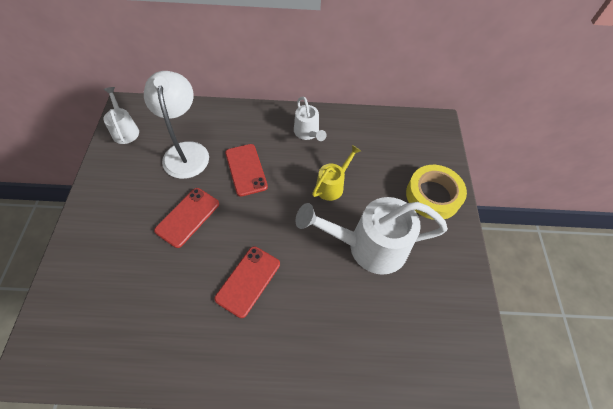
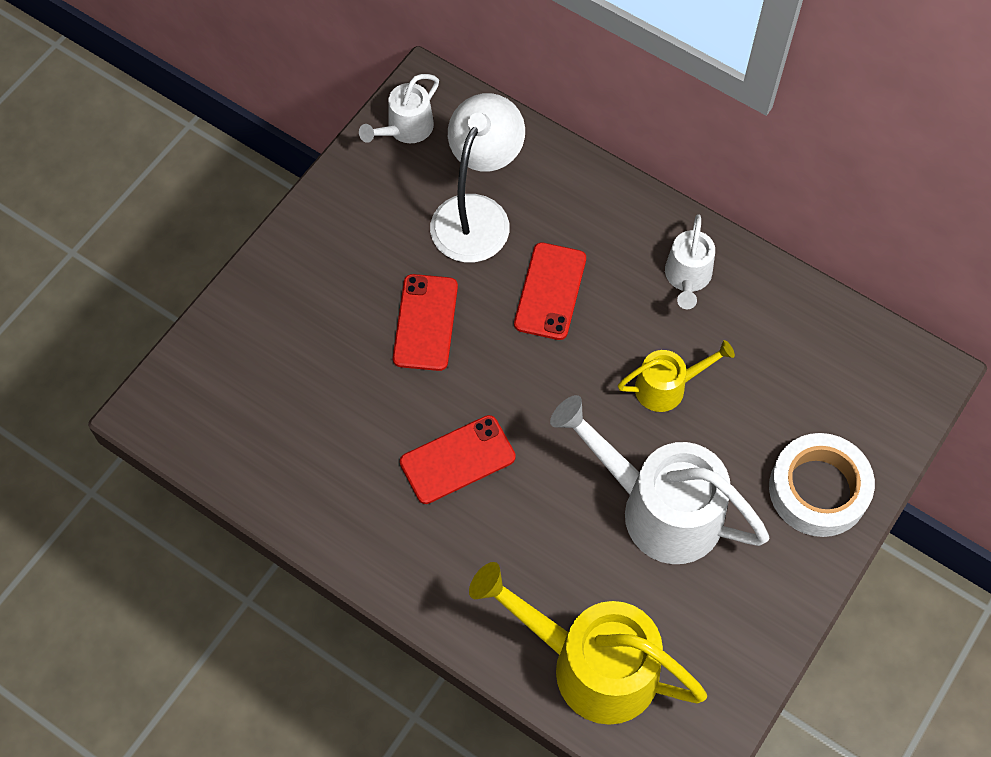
camera: 35 degrees right, 5 degrees up
white watering can [104,87,139,144] -> white watering can turned 150 degrees counterclockwise [359,74,439,143]
red phone [154,188,219,248] -> red phone turned 60 degrees counterclockwise [393,274,458,371]
yellow tape [406,165,467,220] -> white tape [769,433,875,537]
none -> yellow watering can [469,562,707,725]

